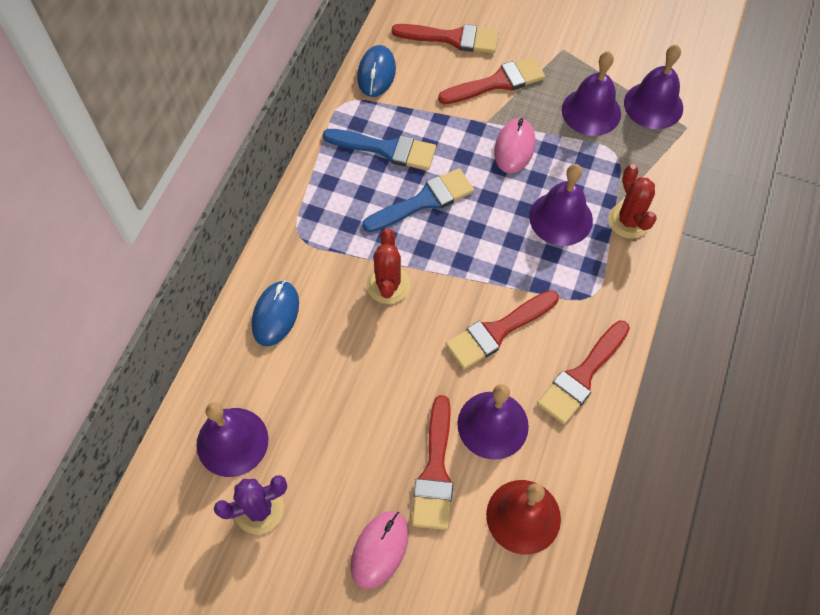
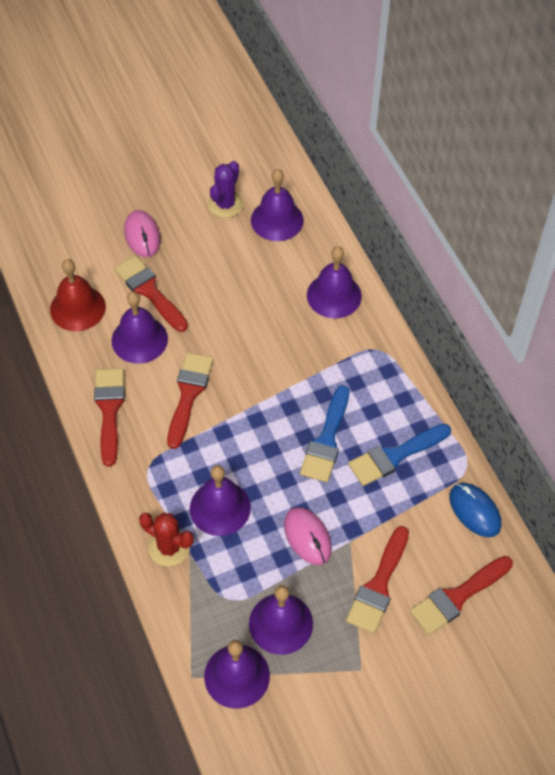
camera: 135 degrees right, 5 degrees down
blue mouse [252,281,299,346] -> purple bell [307,246,362,318]
red cactus [366,228,410,304] -> none

